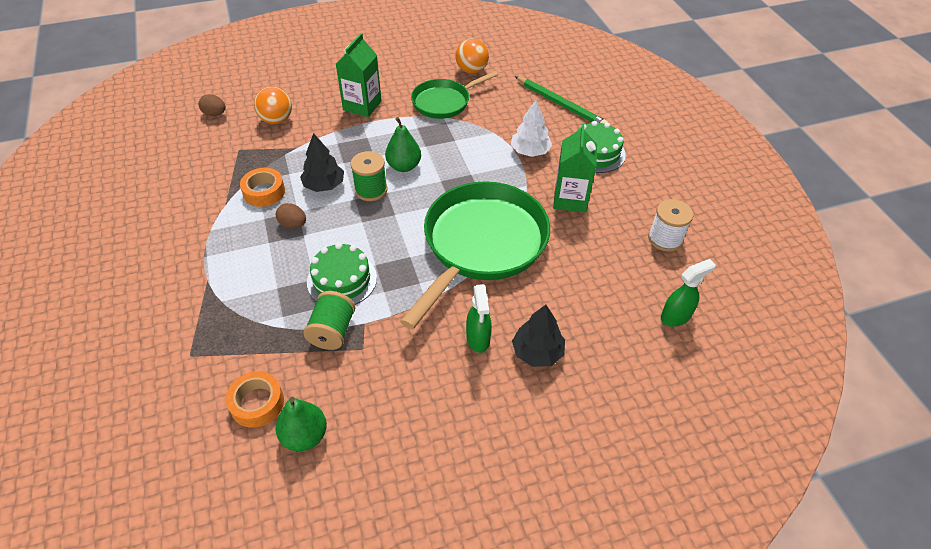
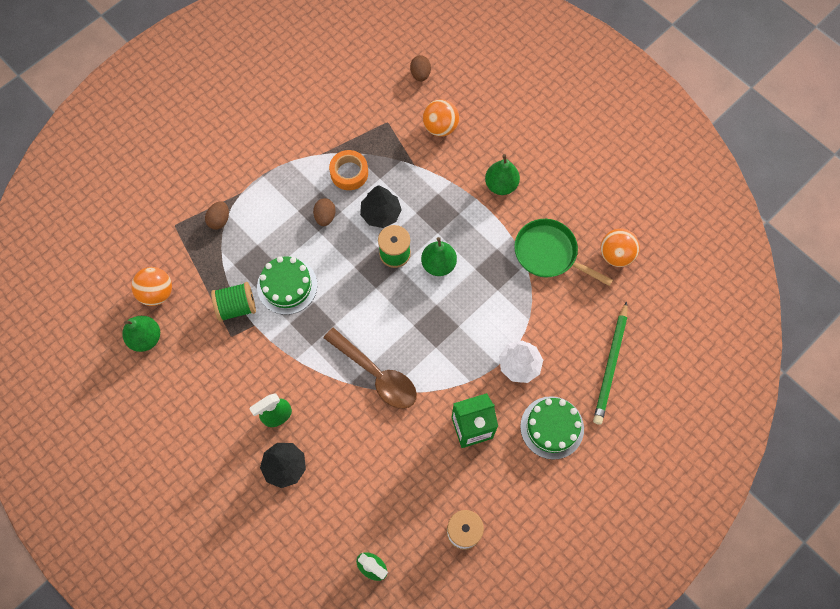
camera: 65 degrees right, 20 degrees up
orange tape [226,371,284,428] -> orange ball [131,267,172,306]
green carton [336,33,382,117] -> green pear [485,154,520,195]
green pan [400,181,550,329] -> brown spoon [324,327,417,409]
none -> brown egg [205,201,229,230]

